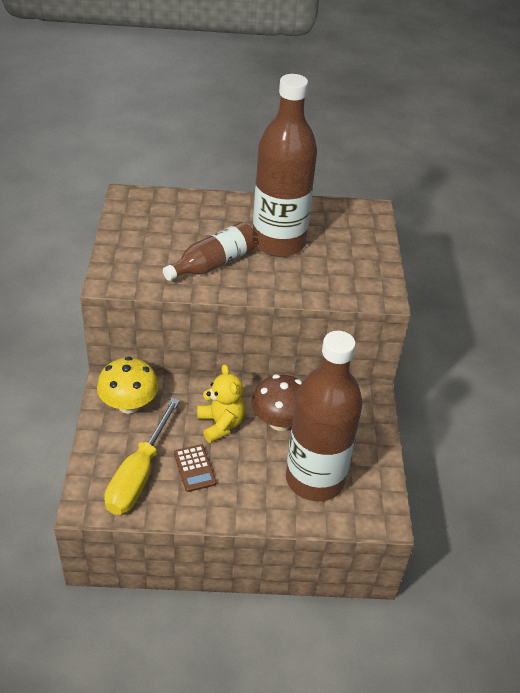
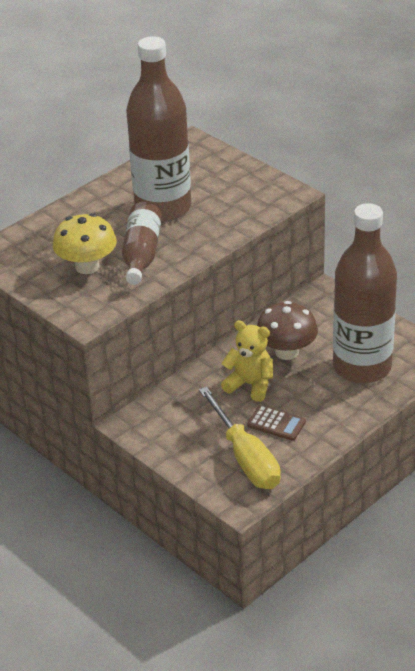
camera: 40 degrees left, 5 degrees down
yellow mushroom [97,357,159,414] -> yellow mushroom moved to [53,213,117,274]

